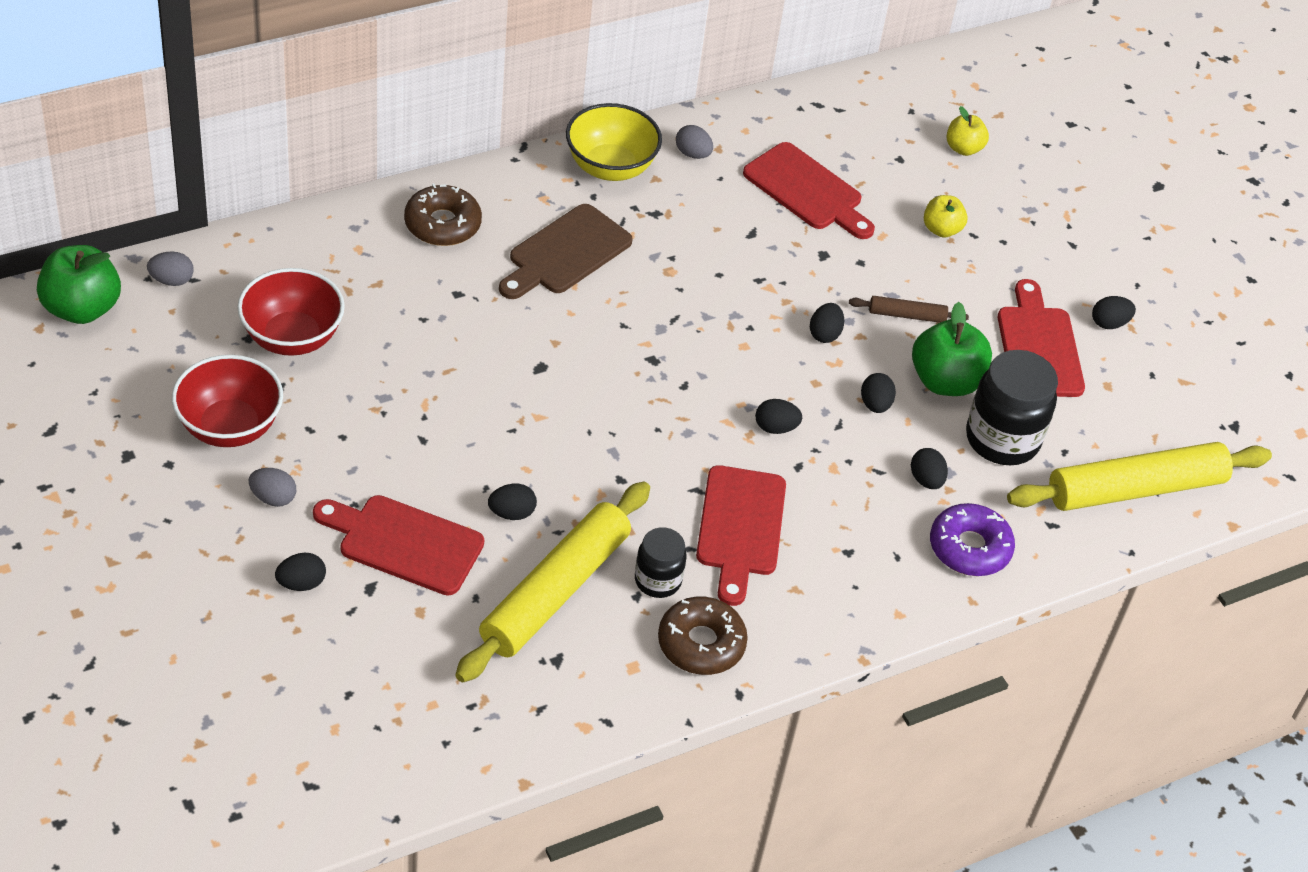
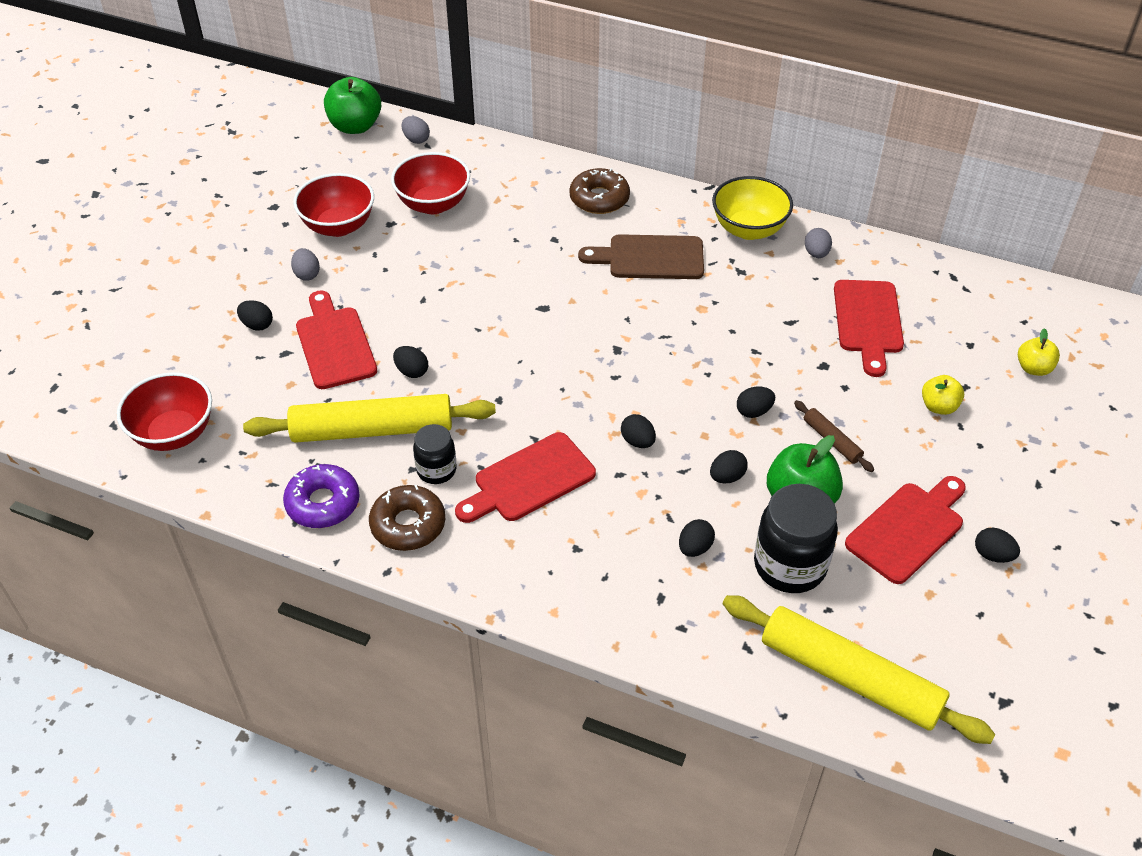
camera: 55 degrees right, 0 degrees up
purple donut [930,503,1015,576] -> purple donut moved to [283,464,359,528]
none -> red bowl [117,372,212,451]

